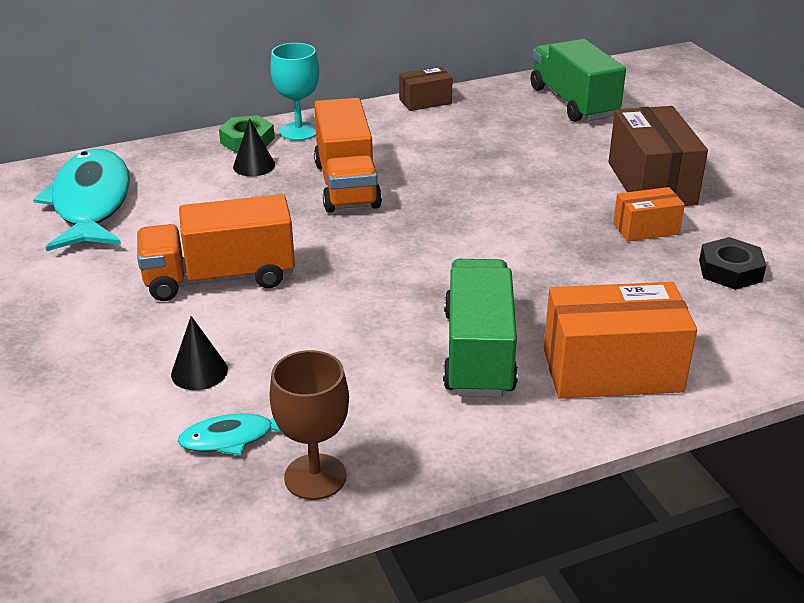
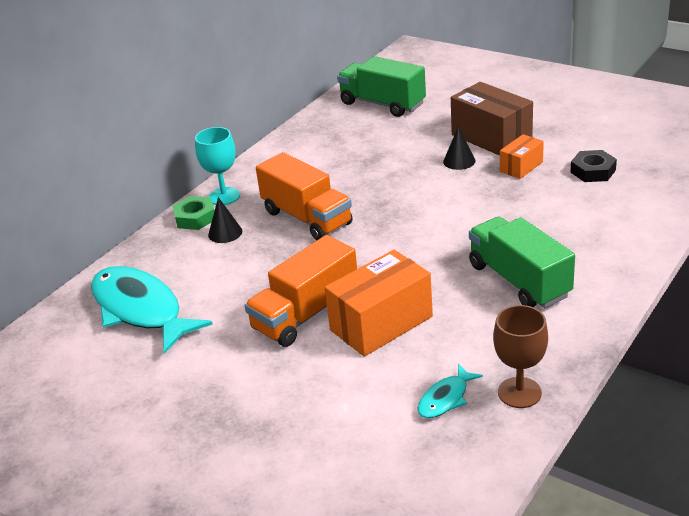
camera: 30 degrees left, 0 degrees up
black cone [171,316,228,390] -> black cone moved to [443,126,475,170]
brown box [399,67,453,111] -> none
orange box [544,282,697,399] -> orange box moved to [325,250,433,357]

